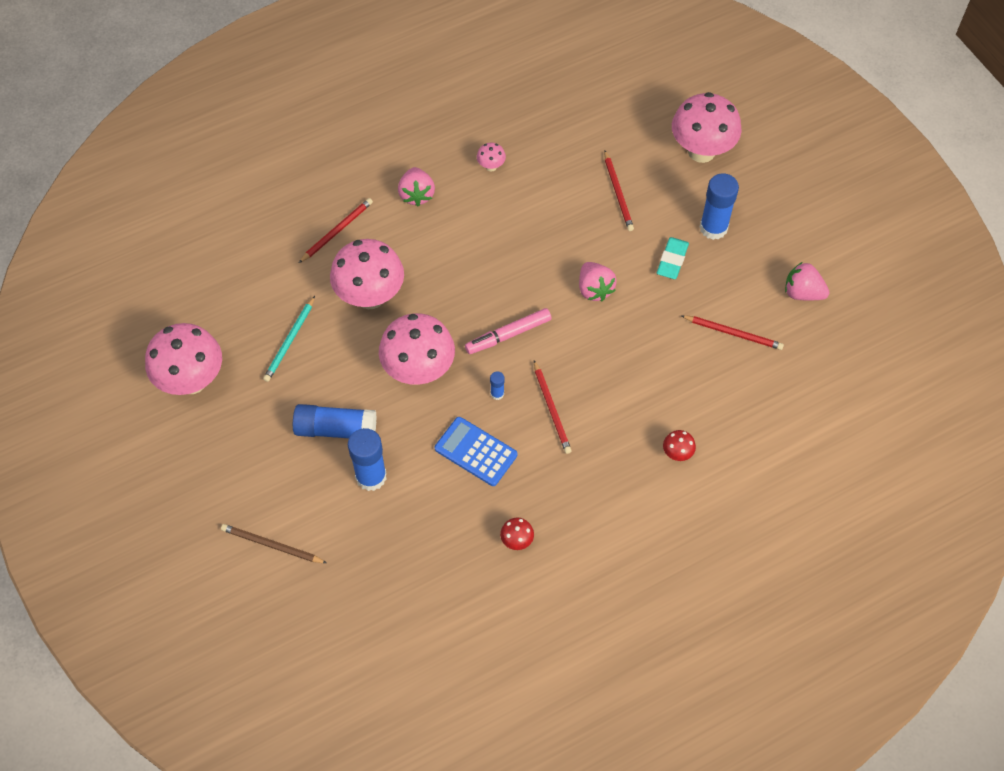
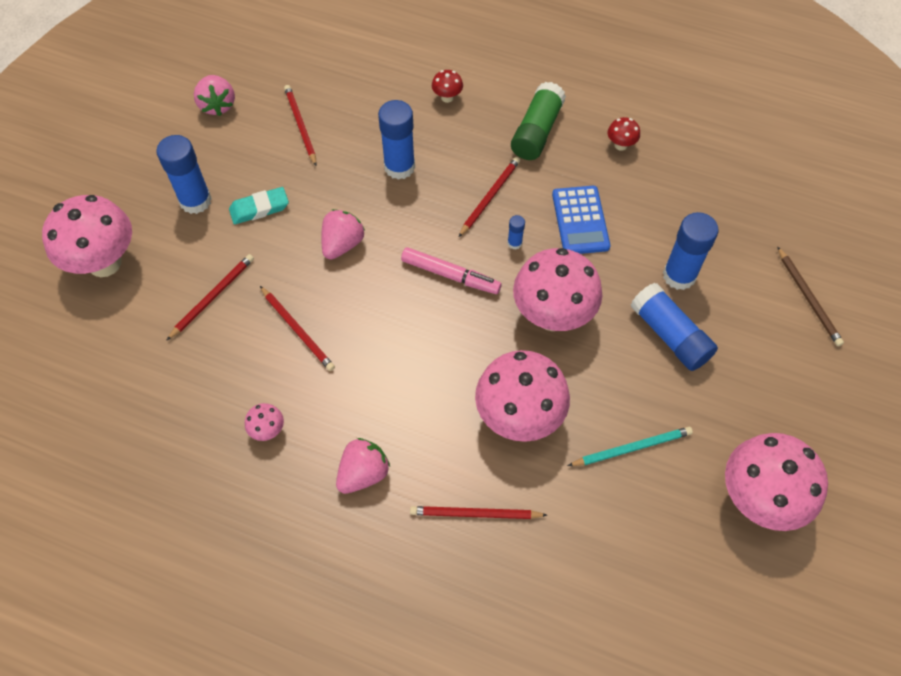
camera: 130 degrees left, 0 degrees up
none -> red pencil [260,286,335,371]
none -> blue glue stick [378,100,415,180]
none -> green glue stick [511,82,566,160]

